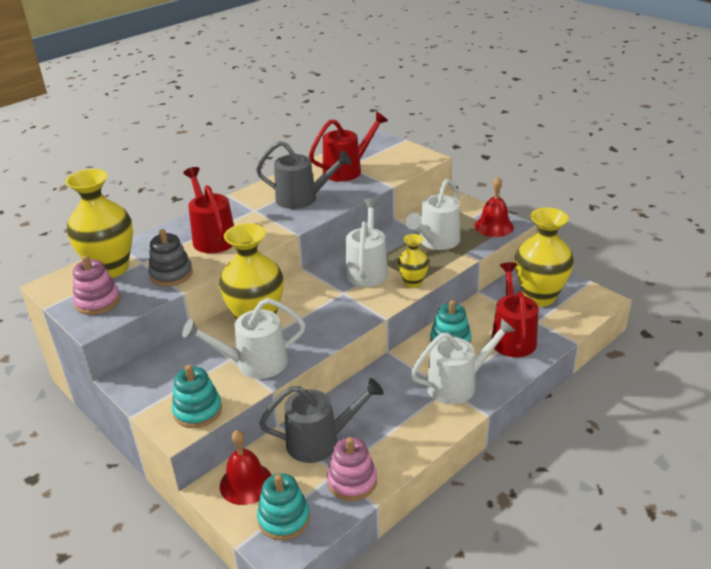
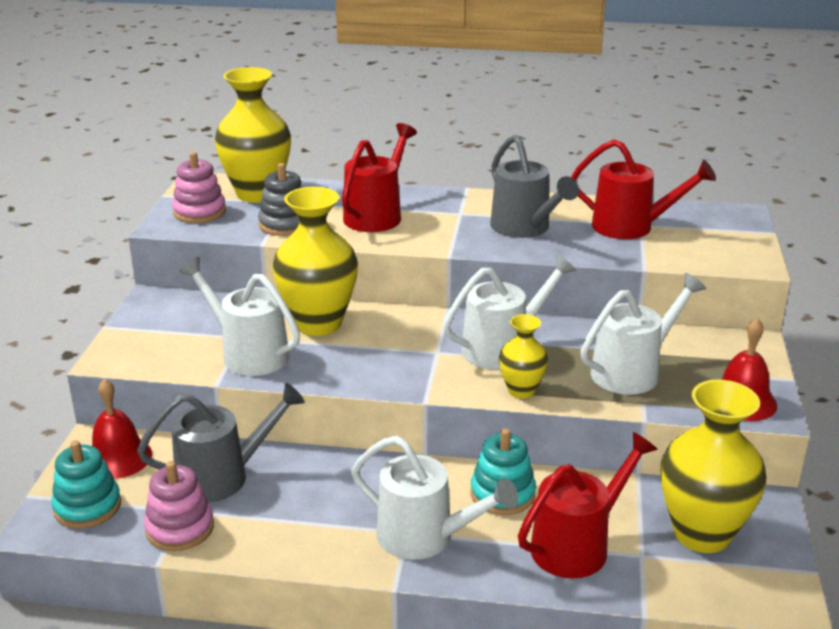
camera: 50 degrees right, 5 degrees down
turquoise stacking toy [172,365,222,428] -> none
grey watering can [259,378,384,463] -> grey watering can turned 60 degrees counterclockwise [137,383,305,502]
white watering can [406,179,460,250] -> white watering can turned 150 degrees clockwise [581,273,706,395]

